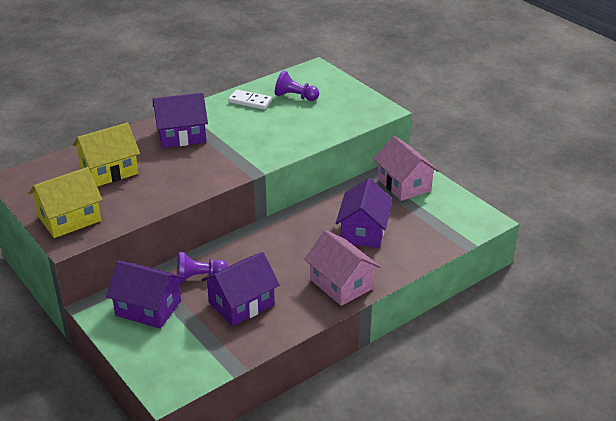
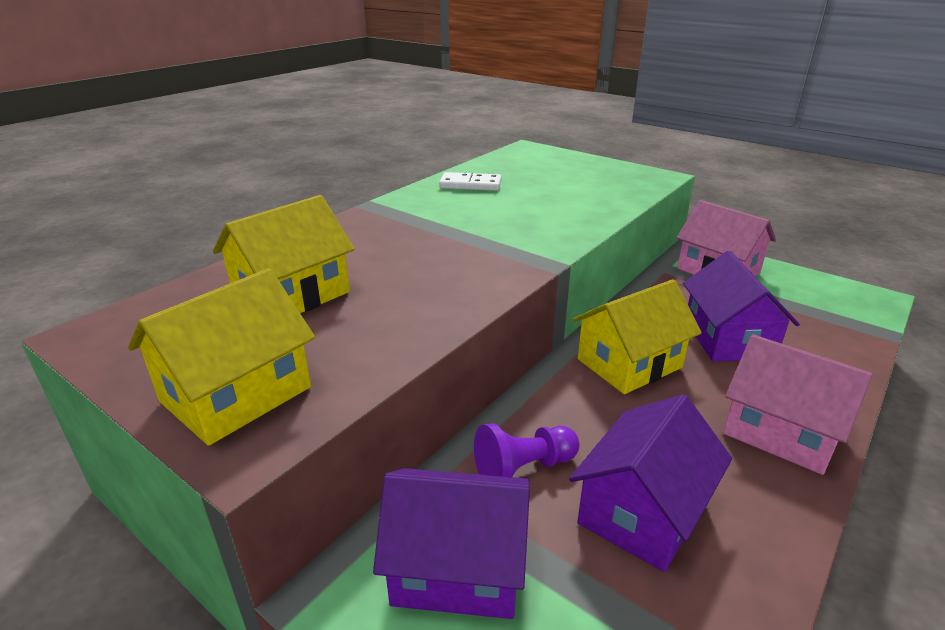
camera: 15 degrees left, 5 degrees down
purple house [153,93,208,148] -> none
purple pawn [275,70,319,101] -> none
none -> yellow house [572,279,702,394]

